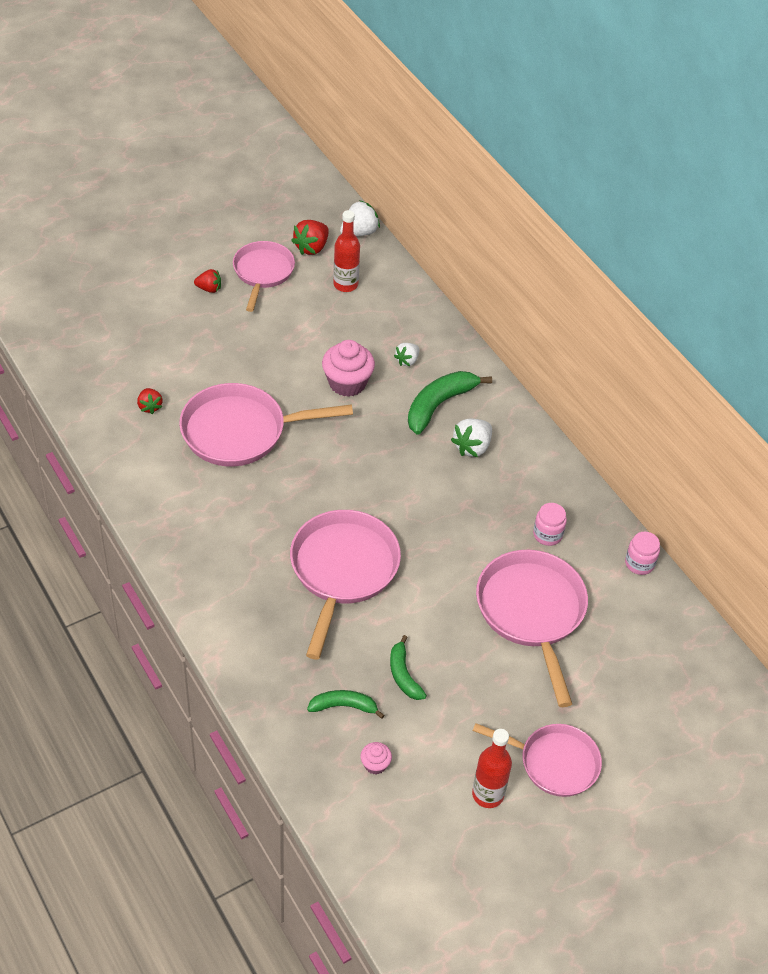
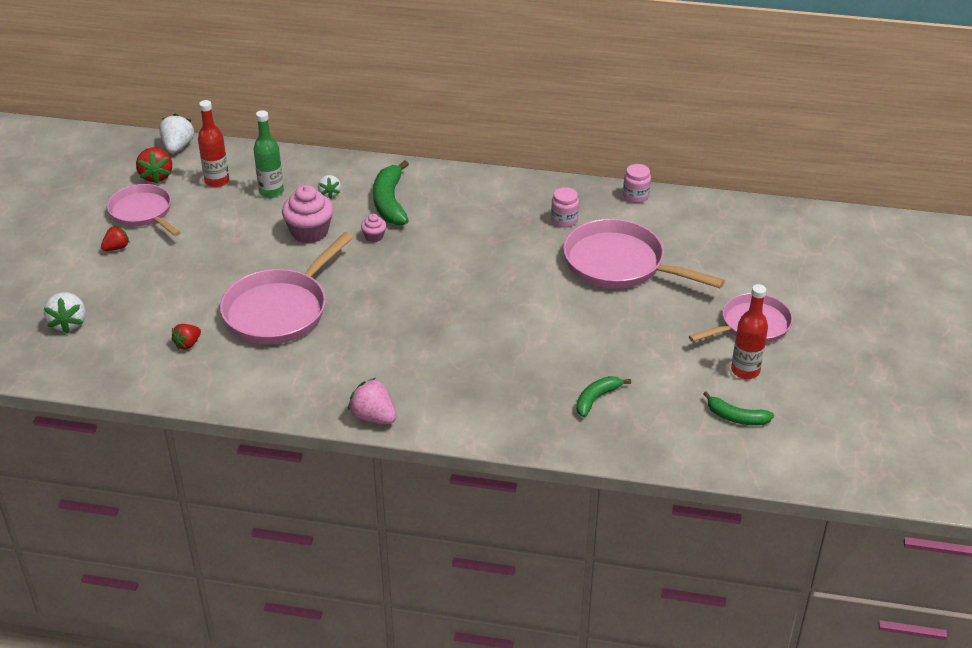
camera: 45 degrees left, 10 degrees down
red strawberry [137,388,163,414] -> red strawberry turned 105 degrees clockwise [171,324,201,349]
pink pan [290,510,401,659] -> none
pink cupcake [360,742,392,774] -> pink cupcake moved to [361,214,386,242]
green banana [390,635,427,700] -> green banana moved to [703,391,774,425]
white strawberry [451,419,492,457] -> white strawberry moved to [44,292,86,334]
none -> green bottle [254,110,284,198]
none -> pink strawberry [348,378,396,424]

